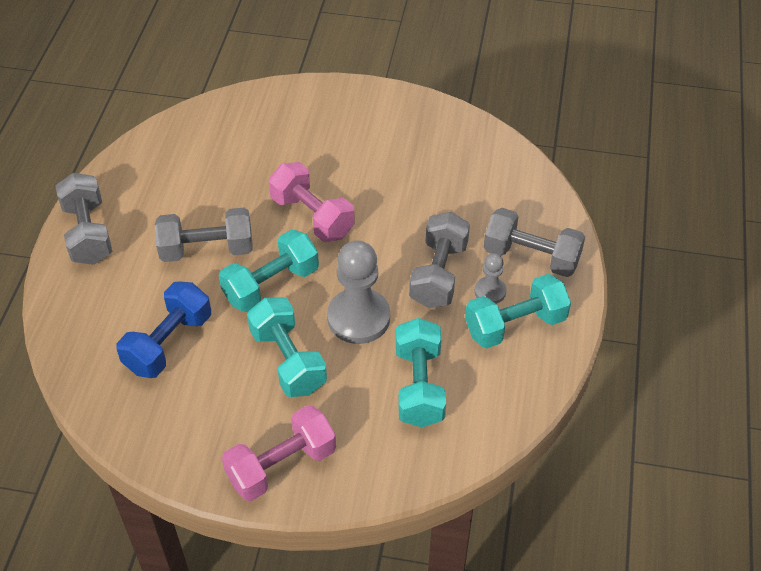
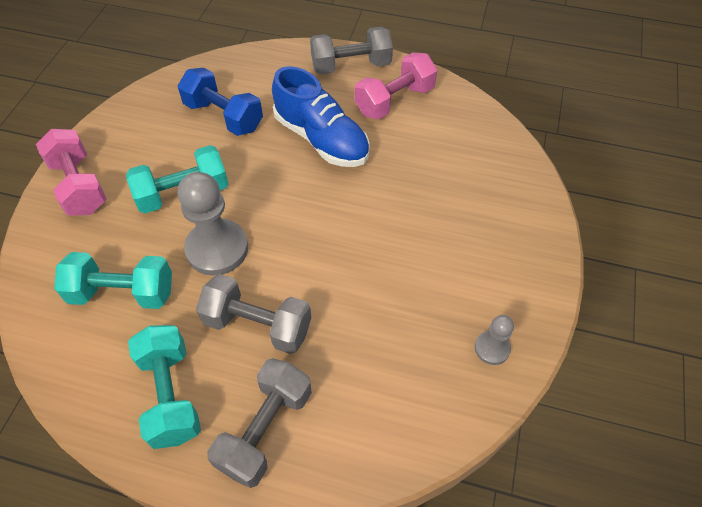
camera: 95 degrees right, 5 degrees up
grey dumbbell [155,208,253,262] -> blue shoe [272,66,370,167]
turquoise dumbbell [219,229,319,312] -> none
pink dumbbell [269,162,355,242] -> pink dumbbell moved to [355,53,437,119]
grey pawn [474,253,506,304] -> grey pawn moved to [475,315,514,365]

